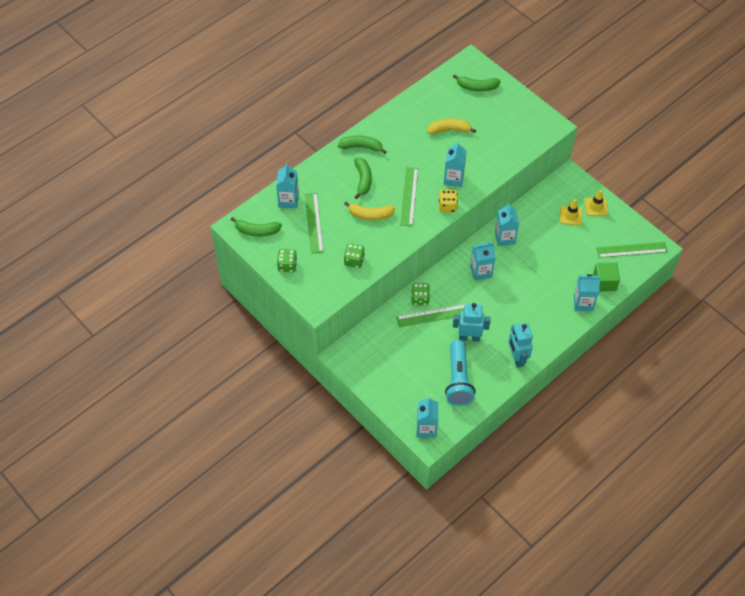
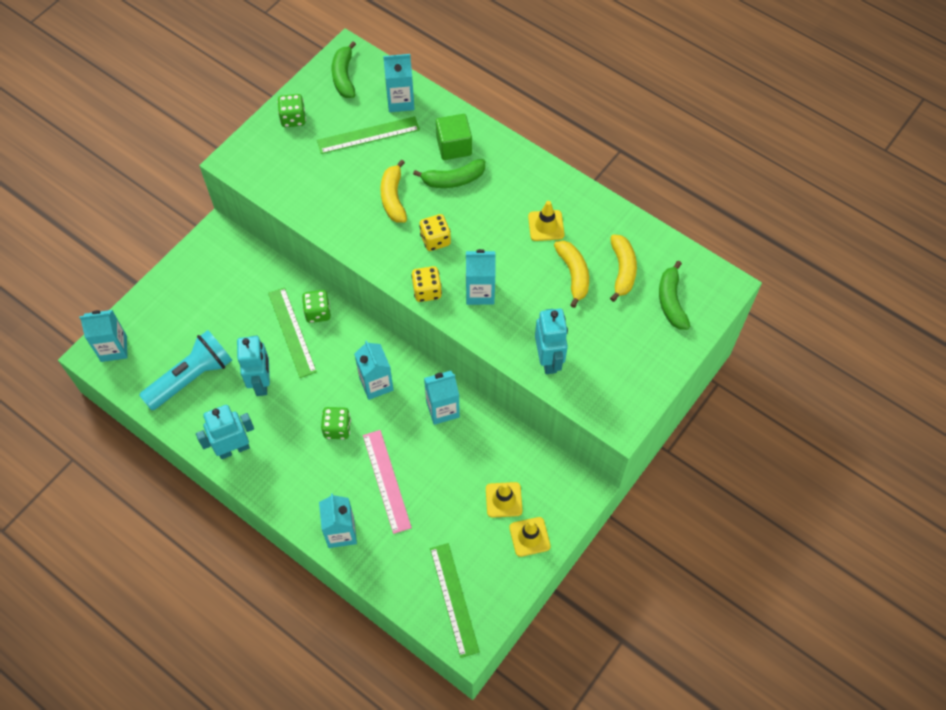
camera: 80 degrees right, 5 degrees up
green banana [338,136,387,154] -> none
green dice [344,243,365,268] -> green dice moved to [321,407,351,439]
green ruler [400,167,418,226] -> yellow dice [419,214,451,251]
turquoise flashlight [445,340,476,406] -> turquoise flashlight turned 150 degrees clockwise [139,330,232,410]
green cube [593,262,620,292] -> green cube moved to [436,114,472,160]
none -> pink ruler [363,430,412,534]
none -> yellow traffic cone [528,201,564,241]
none -> turquoise robot [535,309,568,374]
none -> yellow banana [610,234,637,302]

